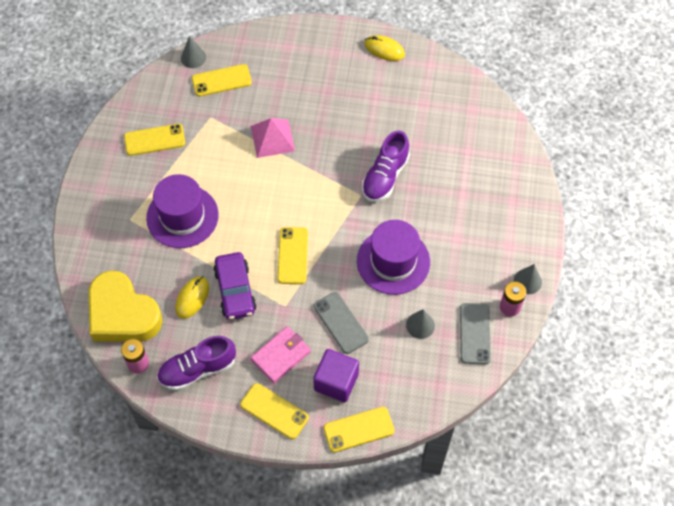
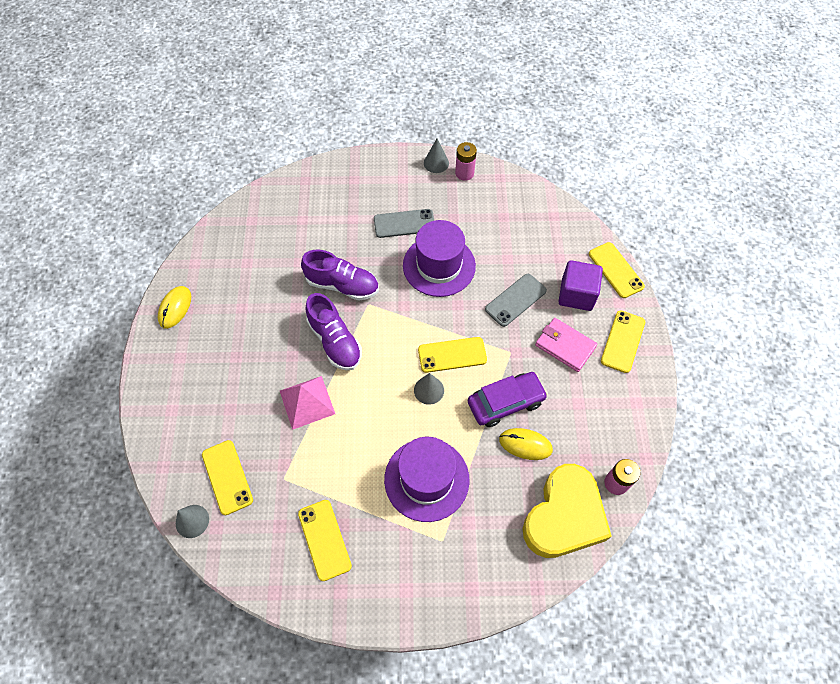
camera: 100 degrees left, 0 degrees up
purple shoe [157,336,236,391] -> purple shoe moved to [306,293,362,370]
grey cone [406,309,435,339] -> grey cone moved to [414,373,444,405]
grey phone [460,303,491,364] -> grey phone moved to [374,209,434,238]

